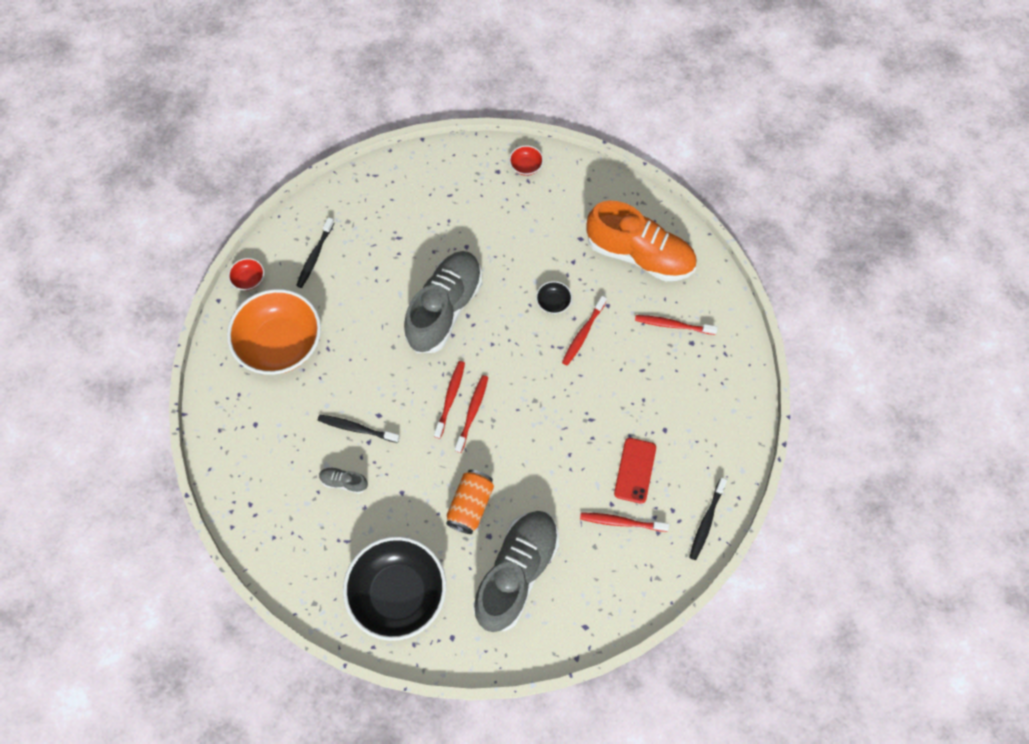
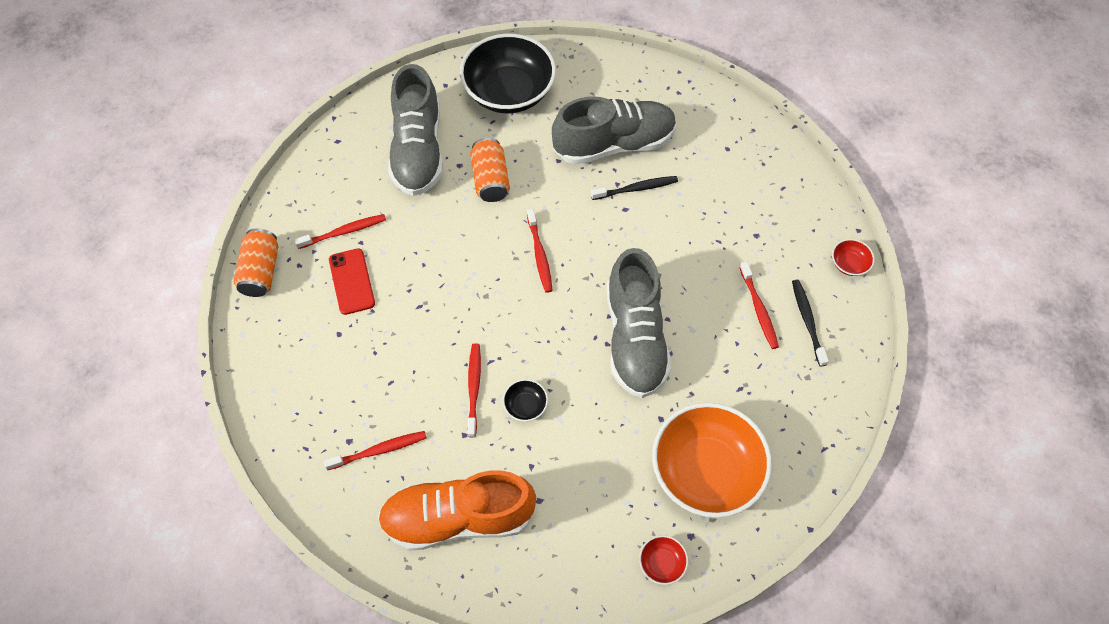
camera: 150 degrees right, 5 degrees down
orange bowl [227,289,321,375] -> orange bowl moved to [652,403,772,518]
grey shoe [319,467,368,494] -> grey shoe [552,97,677,165], size x2.49
red toothbrush [434,361,465,438] -> red toothbrush moved to [739,261,779,349]
black toothbrush [689,477,727,560] -> orange can [234,229,278,297]

